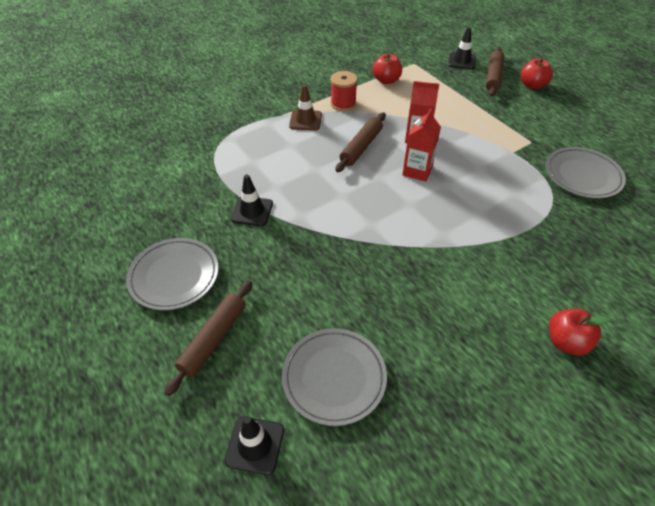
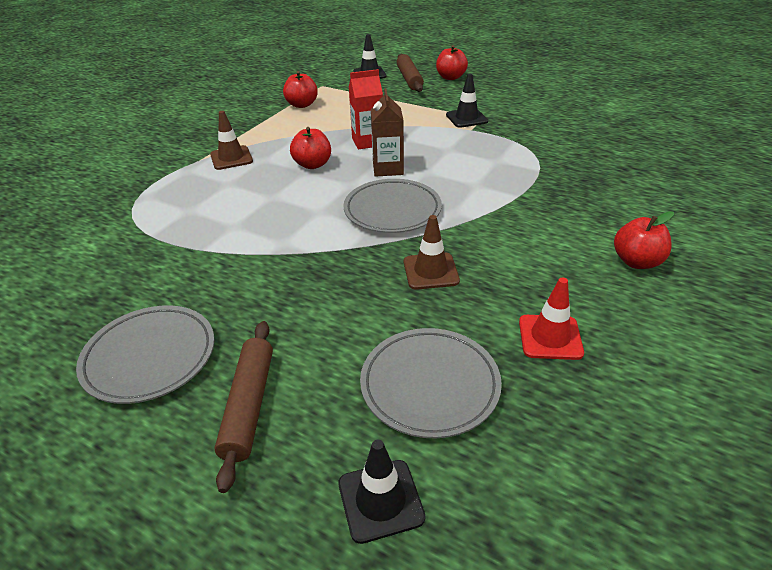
camera: 25 degrees left, 10 degrees down
black traffic cone [231,175,273,226] -> black traffic cone moved to [446,74,488,128]
red spool [330,71,358,111] -> none
brown rolling pin [335,112,386,172] -> red apple [290,127,331,169]
red carton [402,109,441,182] -> brown carton [371,88,404,177]
grey plate [545,147,626,199] -> grey plate moved to [343,179,442,233]
none -> brown traffic cone [404,215,460,290]
none -> red traffic cone [519,277,584,360]

